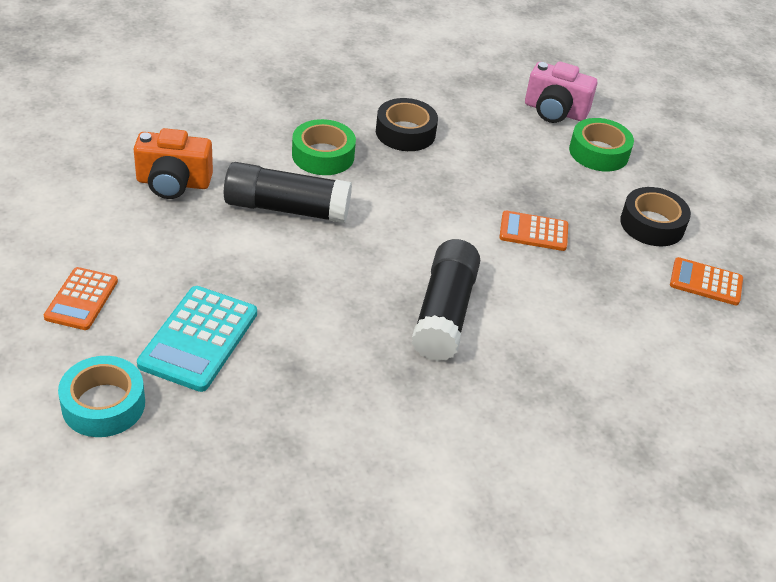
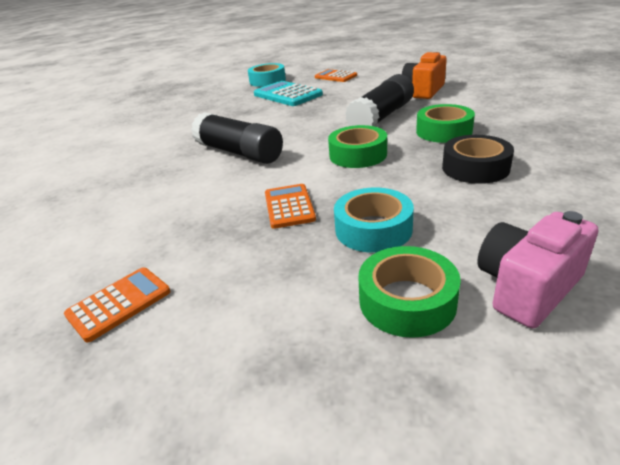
camera: 125 degrees right, 10 degrees down
orange calculator [499,211,568,251] -> orange calculator turned 45 degrees counterclockwise [265,184,316,229]
black tape [620,187,691,246] -> none
none -> green tape [328,125,387,168]
none -> turquoise tape [334,188,414,253]

